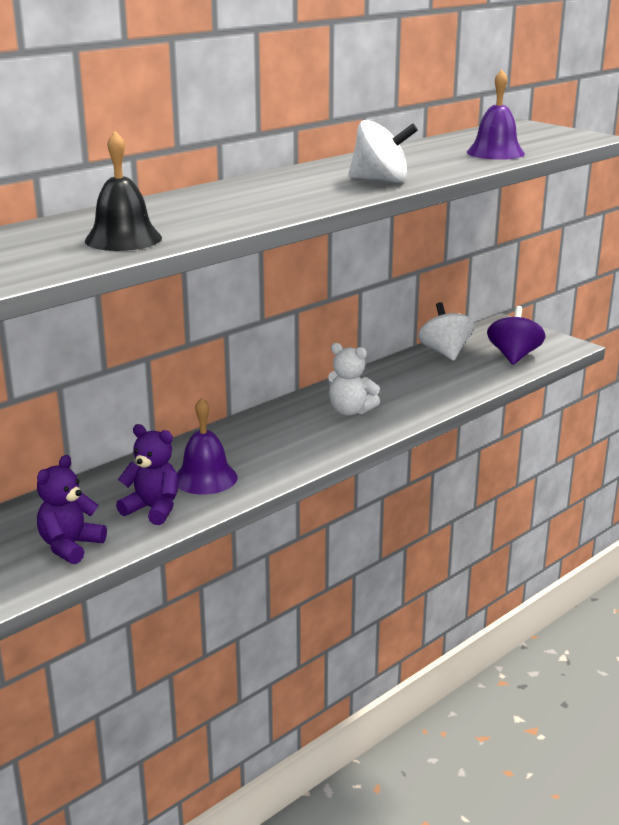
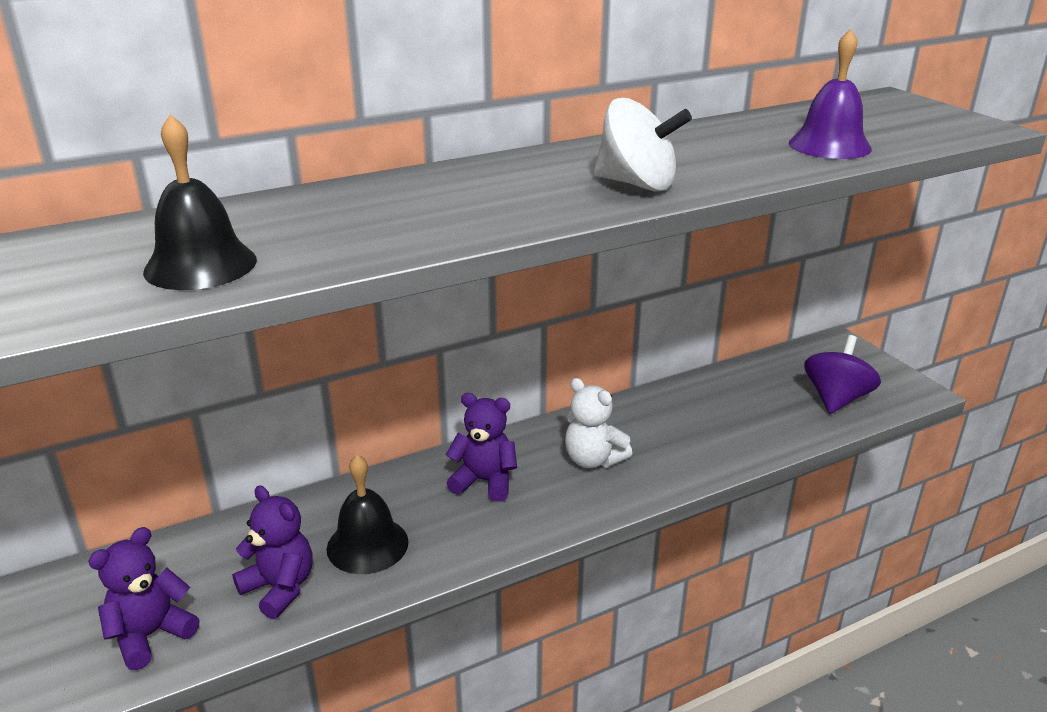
camera: 15 degrees right, 5 degrees up
purple bell [177,398,237,495] -> black bell [327,454,408,574]
white spinning top [418,302,474,361] -> none
none -> purple teddy bear [446,393,517,501]

